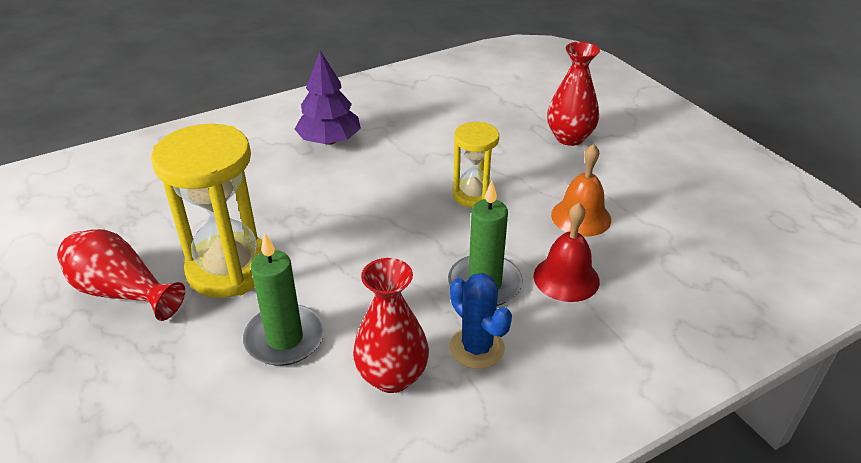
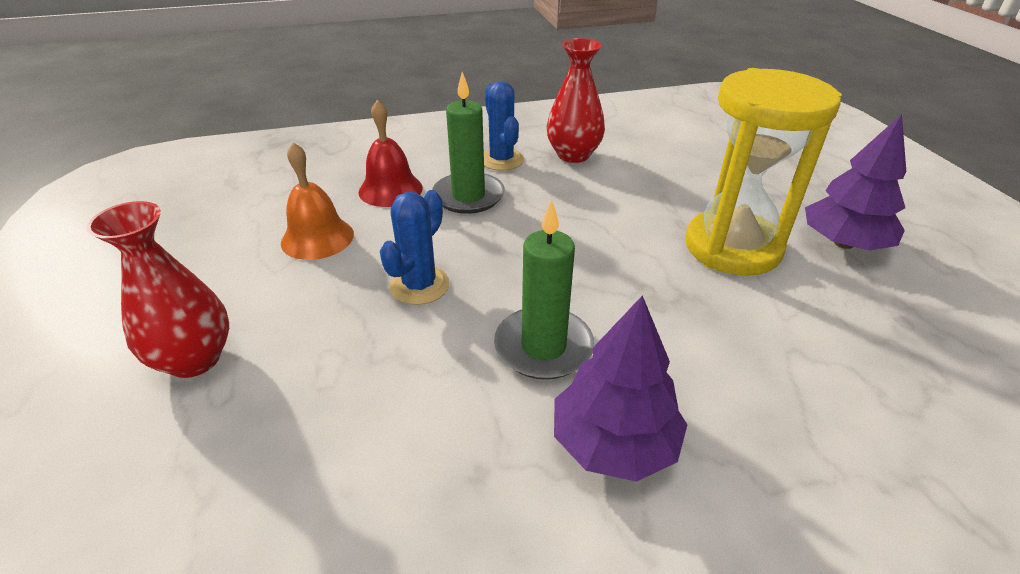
camera: 165 degrees left, 0 degrees up
red vase [57,229,185,321] -> purple tree [805,114,906,250]
green candle [243,233,325,366] -> green candle moved to [494,199,594,380]
yellow hourglass [453,122,499,208] -> blue cactus [380,190,450,305]

